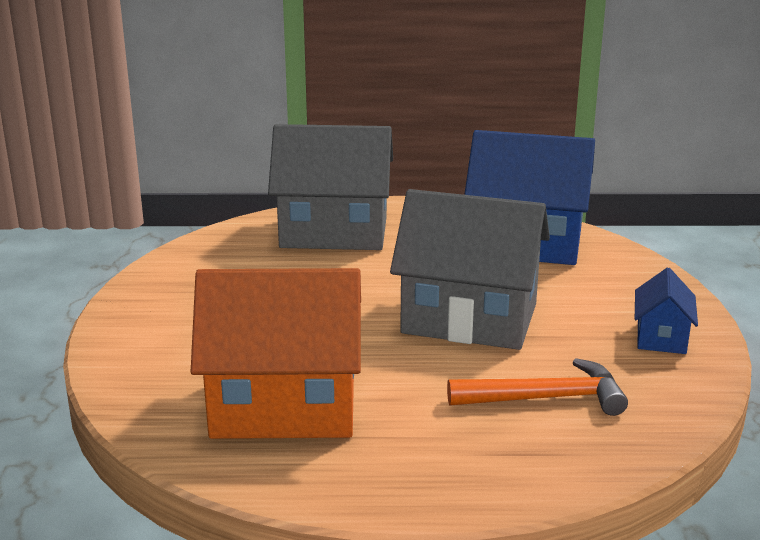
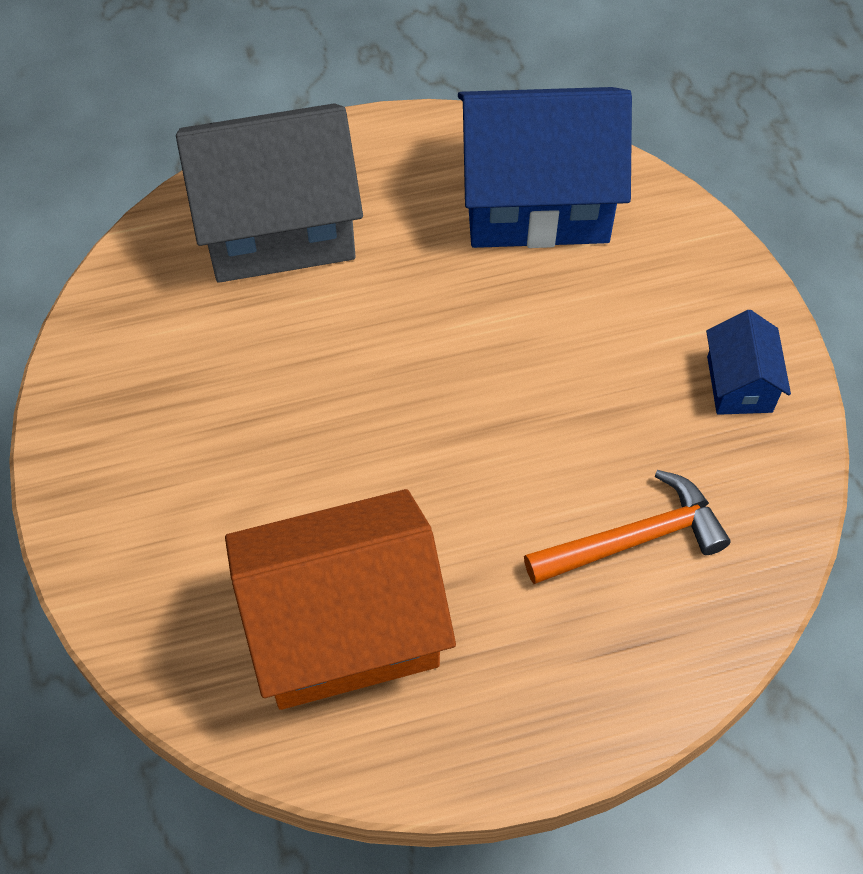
camera: 15 degrees left, 35 degrees up
grey house [390,189,550,350] -> none

